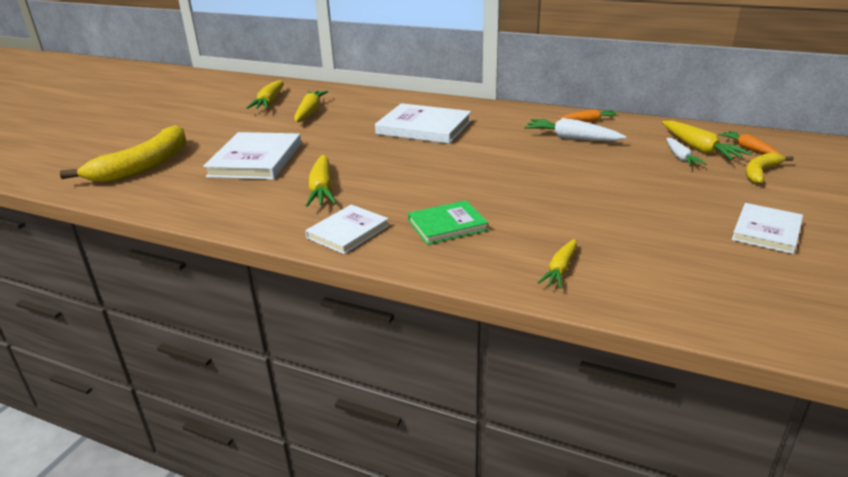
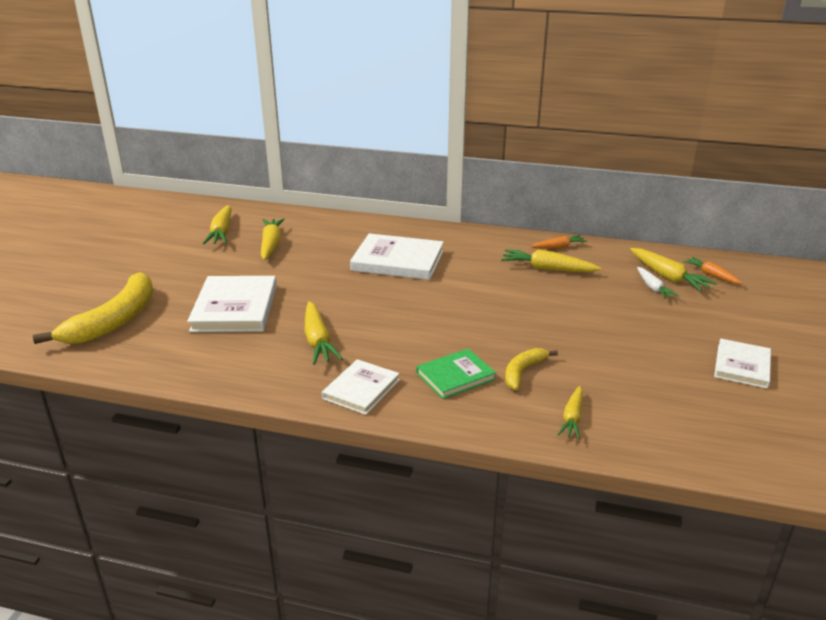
camera: 10 degrees left, 0 degrees up
white carrot [524,118,627,141] -> yellow carrot [501,249,601,272]
yellow banana [746,152,794,184] -> yellow banana moved to [505,348,558,390]

